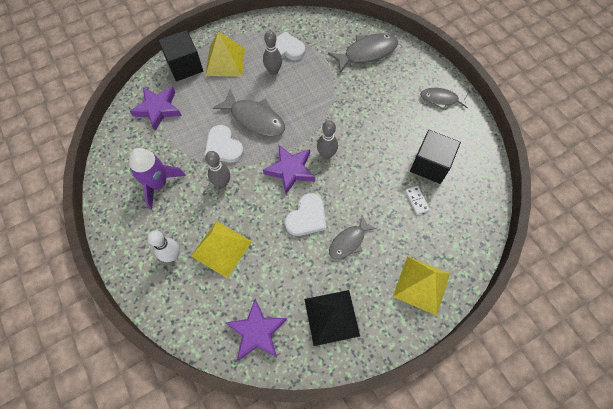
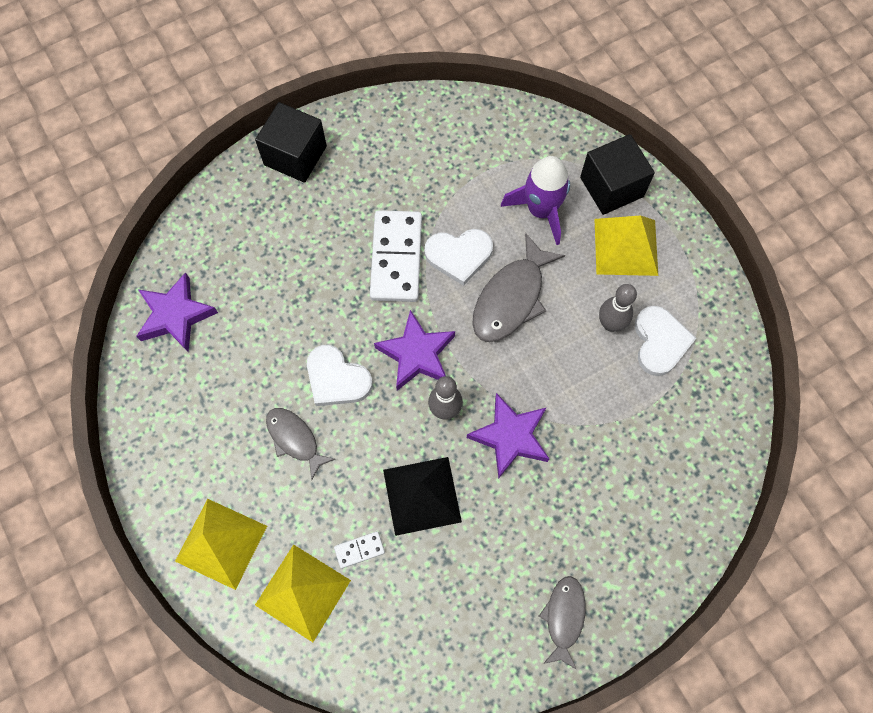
camera: 90 degrees right, 5 degrees up
purple rocket [129,148,186,210] -> purple rocket moved to [501,156,570,245]
purple star [130,87,182,131] -> purple star moved to [467,393,549,478]
white bowling pin [147,230,180,262] -> none
yellow pyramid [191,221,252,278] -> yellow pyramid moved to [255,544,351,642]
white heart [204,125,244,163] -> white heart turned 150 degrees counterclockwise [425,229,493,286]
grey bowling pin [205,151,230,188] -> white domino [370,210,422,302]
black pyramid [304,290,360,346] -> black pyramid moved to [383,457,462,536]
grey fish [328,33,398,73] -> none
black cube [410,130,461,184] -> black cube moved to [255,102,327,183]

